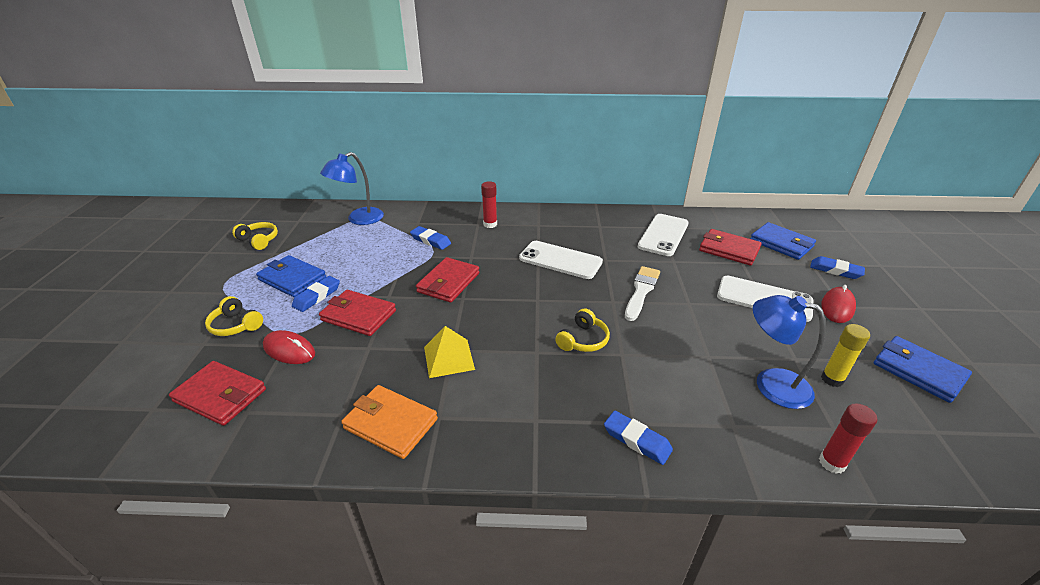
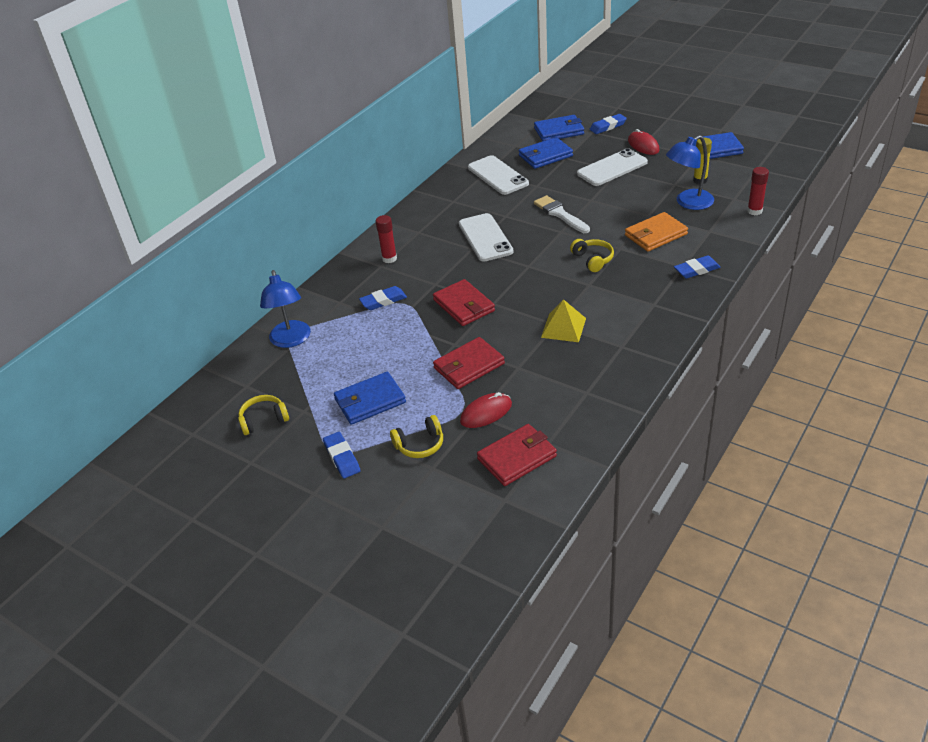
camera: 55 degrees left, 5 degrees up
blue eraser [292,276,340,312] -> blue eraser moved to [323,432,361,478]
orange wallet [341,385,438,459] -> orange wallet moved to [625,212,688,252]
white phone [519,241,603,279] -> white phone turned 75 degrees counterclockwise [459,213,513,261]
red wallet [699,229,762,265] -> blue wallet [519,137,573,169]

